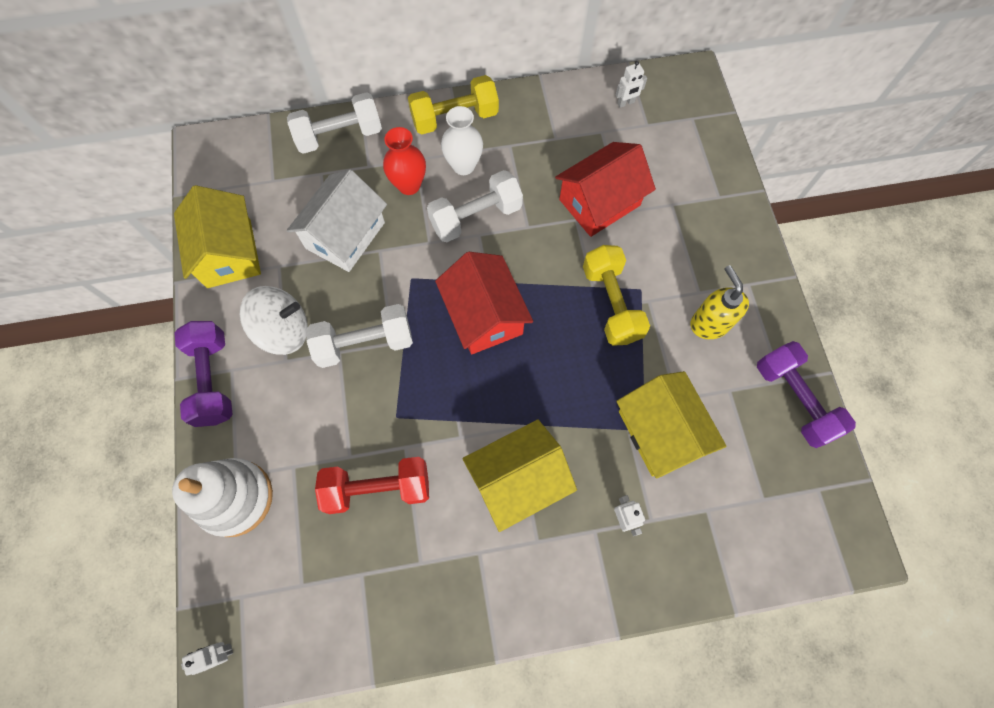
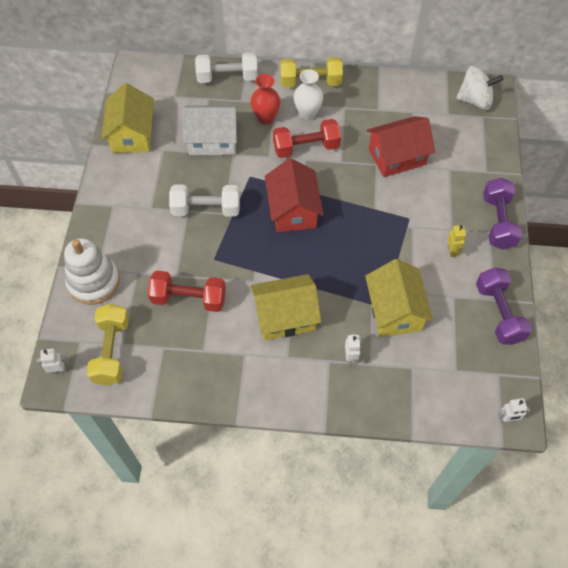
camera: 15 degrees right, 10 degrees down
purple dumbbell [174,321,233,427] -> purple dumbbell moved to [483,178,522,250]
white spinning top [240,286,308,355] -> white spinning top moved to [456,66,503,110]
white house [286,169,387,272] -> white house turned 45 degrees clockwise [182,105,238,155]
white dumbbell [427,170,523,242] -> red dumbbell [273,119,341,158]
yellow dumbbell [583,245,650,346] -> yellow dumbbell moved to [87,304,129,385]
white robot [615,61,647,108] -> white robot moved to [498,398,530,423]
yellow soap dispenser [691,265,749,339] -> yellow robot [447,225,466,257]

